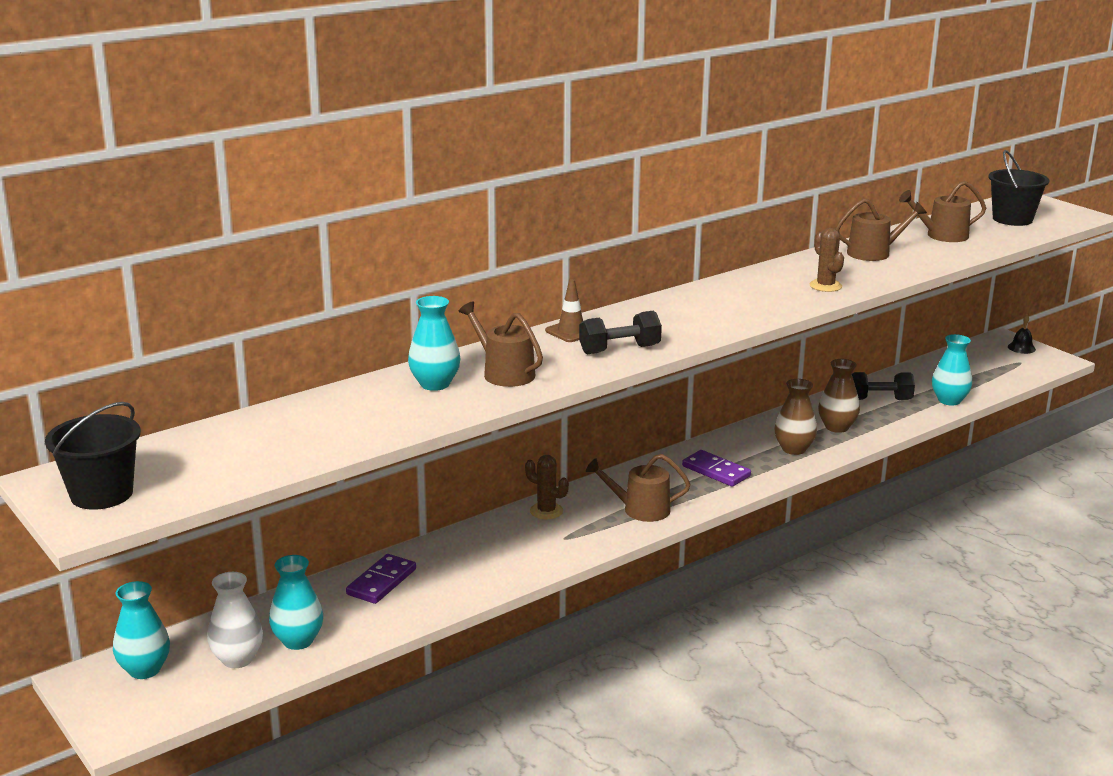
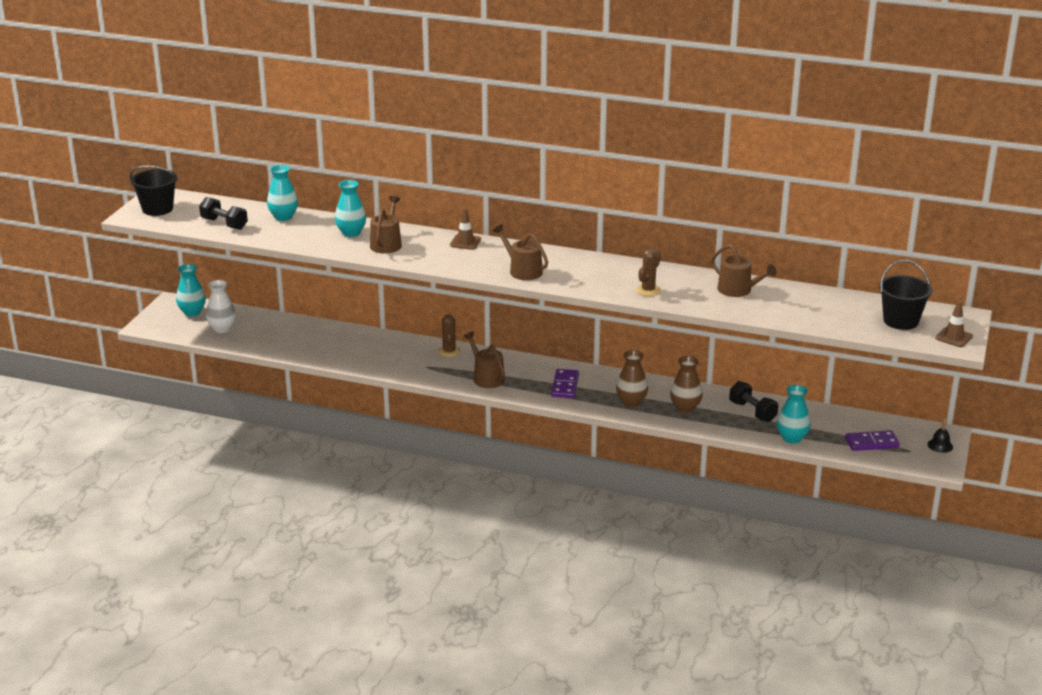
camera: 55 degrees right, 5 degrees up
turquoise vase [269,555,323,650] -> turquoise vase moved to [267,165,298,221]
purple domino [346,554,416,604] -> purple domino moved to [845,430,900,451]
black dumbbell [579,311,662,354] -> black dumbbell moved to [199,197,248,230]
brown watering can [899,181,986,242] -> brown watering can moved to [493,224,548,280]
none -> brown traffic cone [935,301,973,347]

